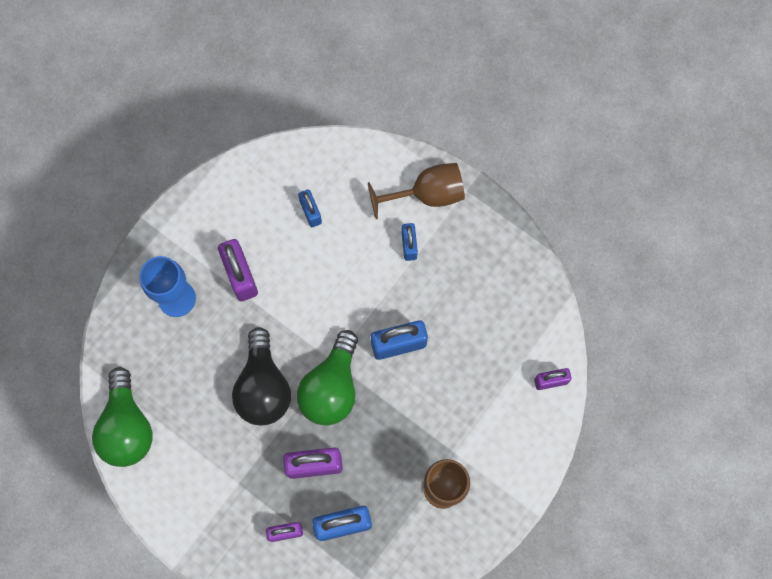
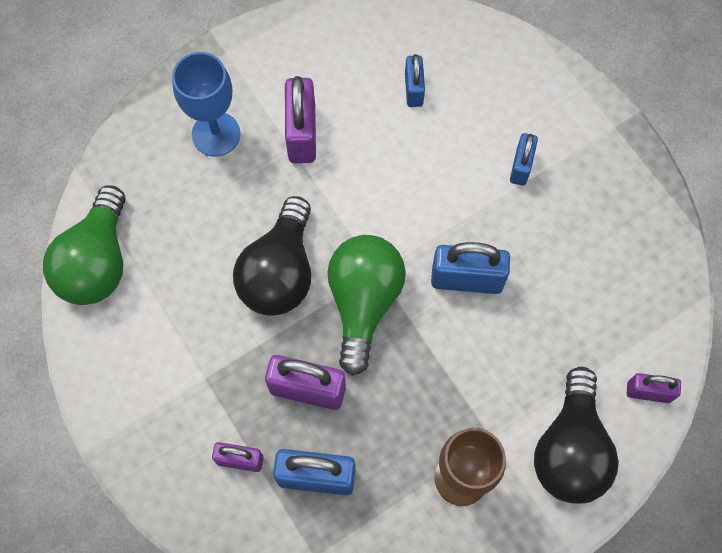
camera: 20 degrees right, 5 degrees down
green light bulb [297,330,358,426] -> green light bulb turned 150 degrees clockwise [327,235,406,376]
brown goblet [368,163,465,219] -> none
none -> black light bulb [534,367,619,504]

